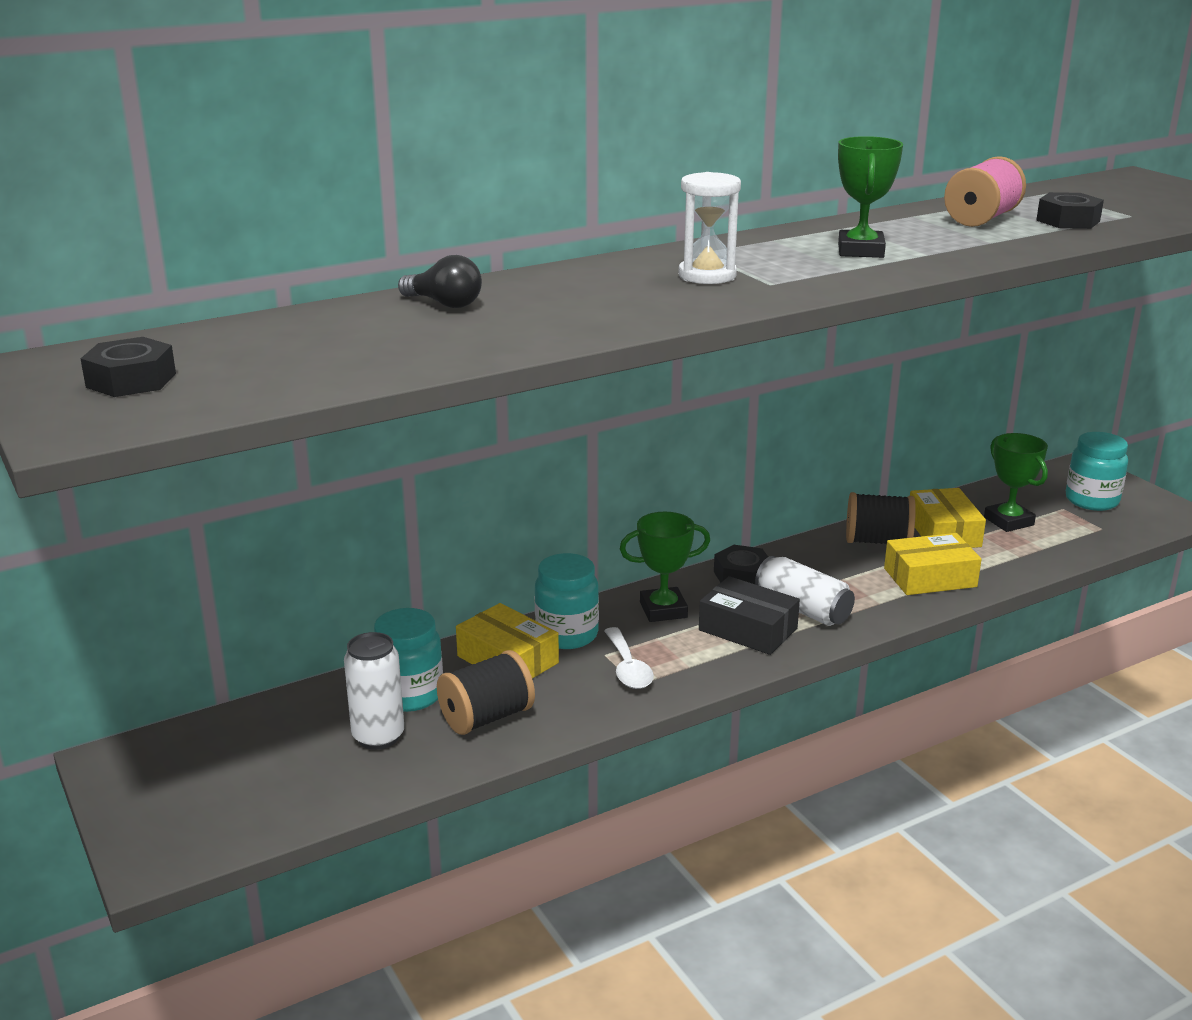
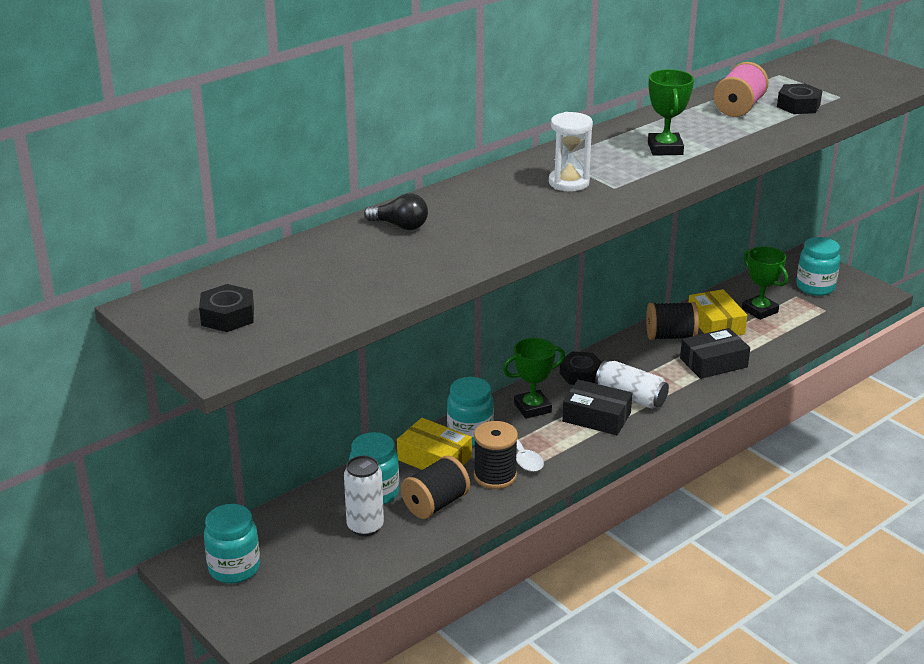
camera: 10 degrees left, 5 degrees up
yellow box [884,533,982,595] -> black box [680,328,750,379]
none -> turquoise jar [204,504,260,584]
none -> black spool [474,421,518,489]

